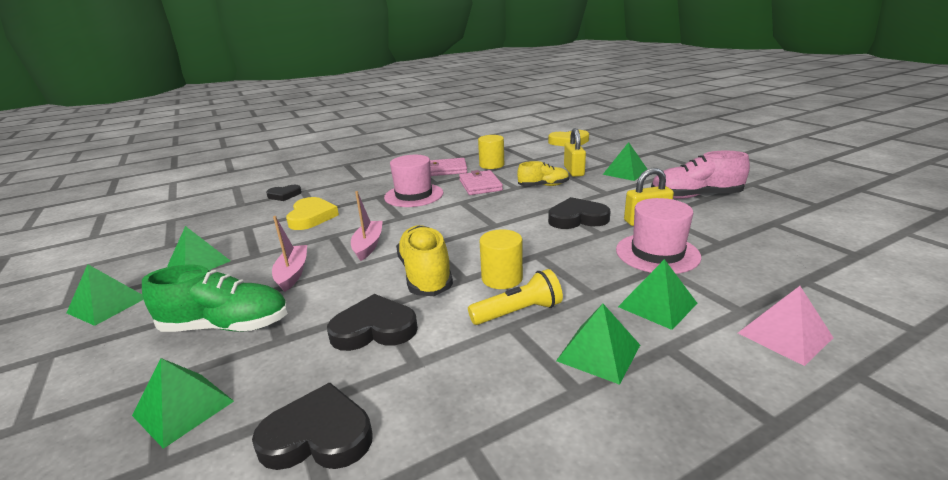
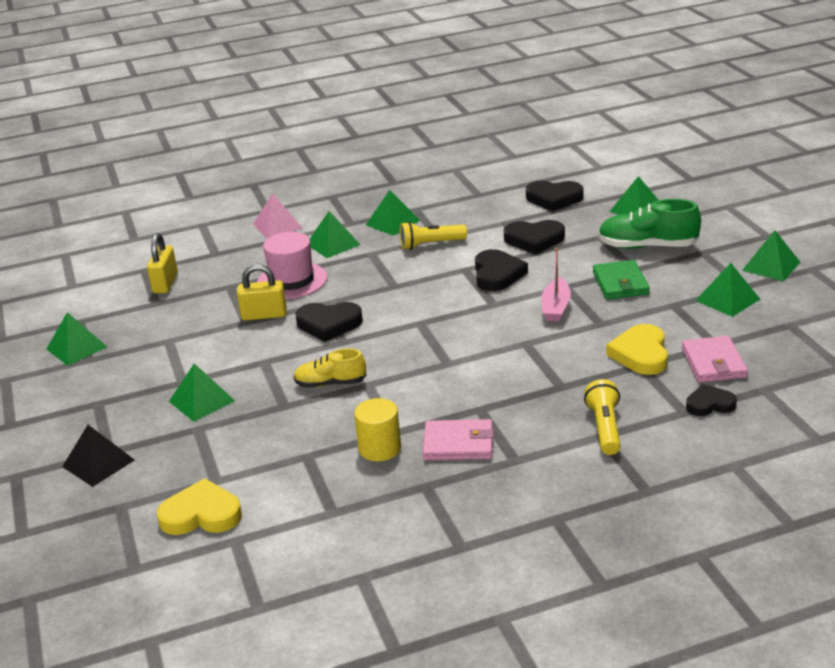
camera: 170 degrees left, 5 degrees up
pink boat [272,216,307,292] -> green wallet [593,260,650,299]
pink hat [384,155,444,207] -> none
yellow shoe [396,225,453,296] -> black heart [475,249,528,291]
pink wallet [459,170,503,195] -> pink wallet moved to [682,336,748,382]
yellow cylinder [480,229,523,289] -> none
yellow padlock [564,128,586,177] -> yellow padlock moved to [147,233,178,293]
pink shoe [651,151,750,199] -> none
none -> green pyramid [46,312,107,366]
none -> black pyramid [62,425,135,487]
none -> yellow flashlight [584,379,621,455]

